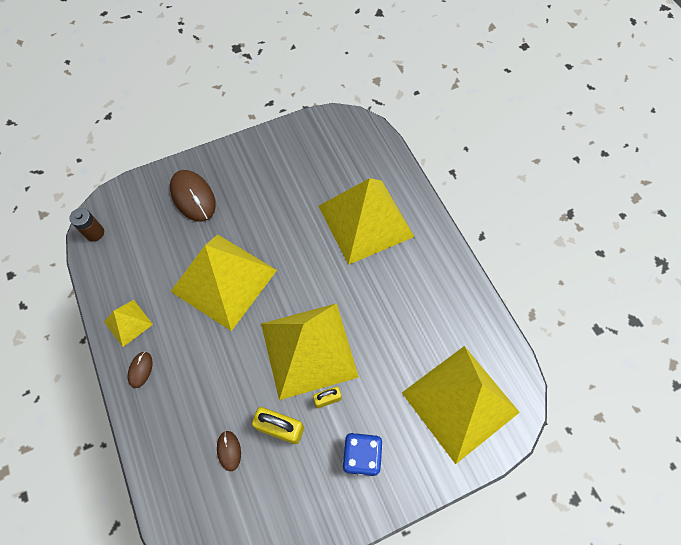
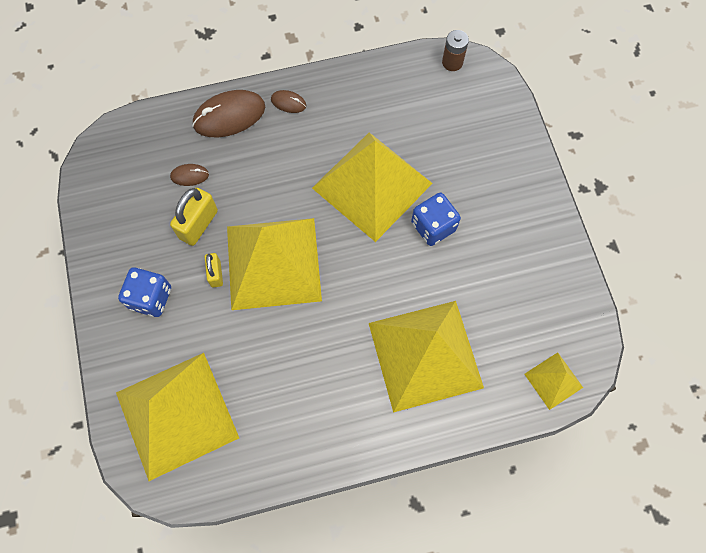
camera: 100 degrees right, 5 degrees up
yellow pyramid [104,300,153,347] -> yellow pyramid moved to [524,352,583,410]
brown mouse [170,170,216,222] -> brown mouse moved to [192,90,265,137]
none -> blue dice [411,193,461,246]

